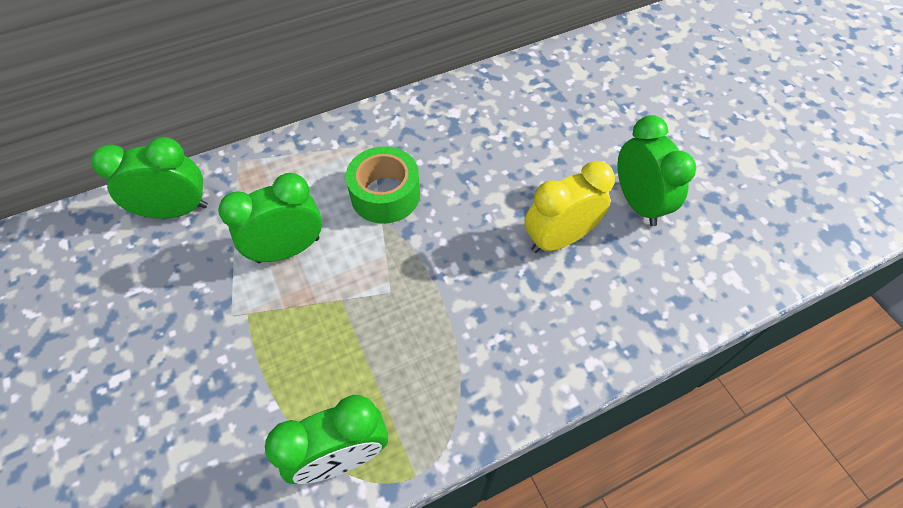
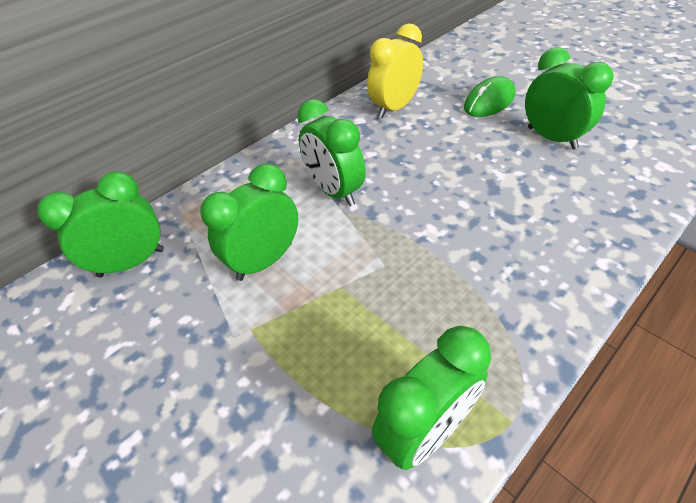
camera: 15 degrees left, 10 degrees down
green tape [346,146,420,224] -> green clock [297,99,366,206]
yellow clock [524,161,615,253] -> yellow clock moved to [367,23,423,118]
none -> green mouse [464,76,516,117]

